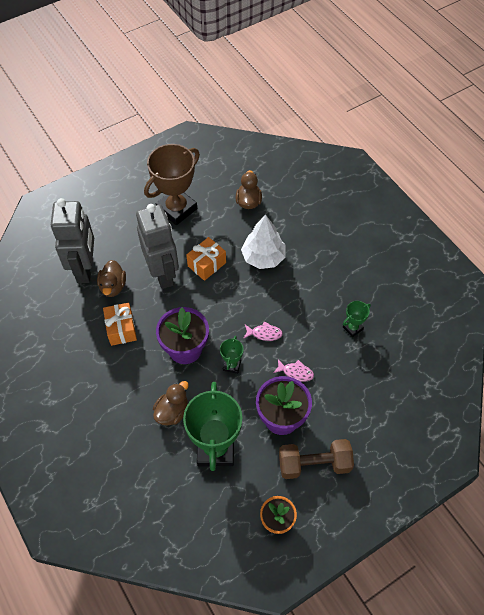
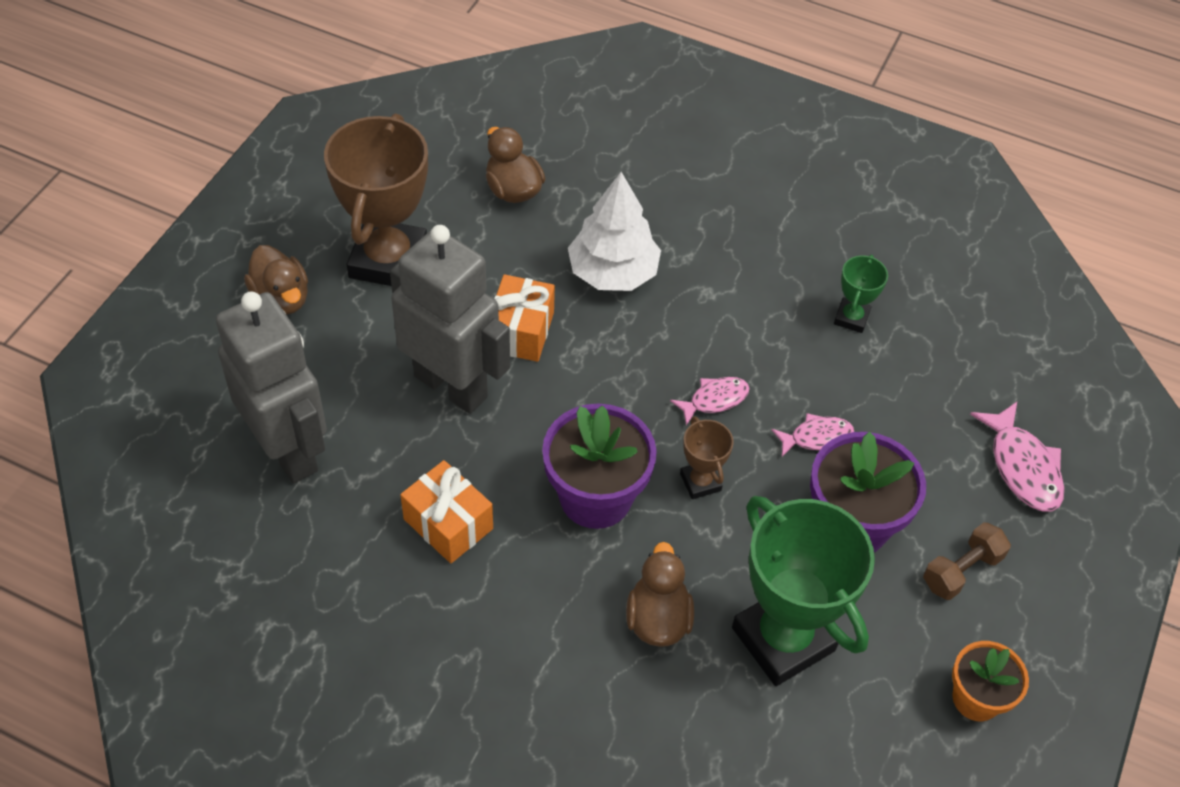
camera: 35 degrees left, 5 degrees down
brown duck [97,260,126,297] -> brown duck moved to [244,245,308,315]
green trophy [220,336,244,374] -> brown trophy [680,416,734,499]
brown dumbbell [279,439,354,479] -> brown dumbbell [923,522,1011,600], size x0.62
none -> pink fish [970,402,1064,511]

